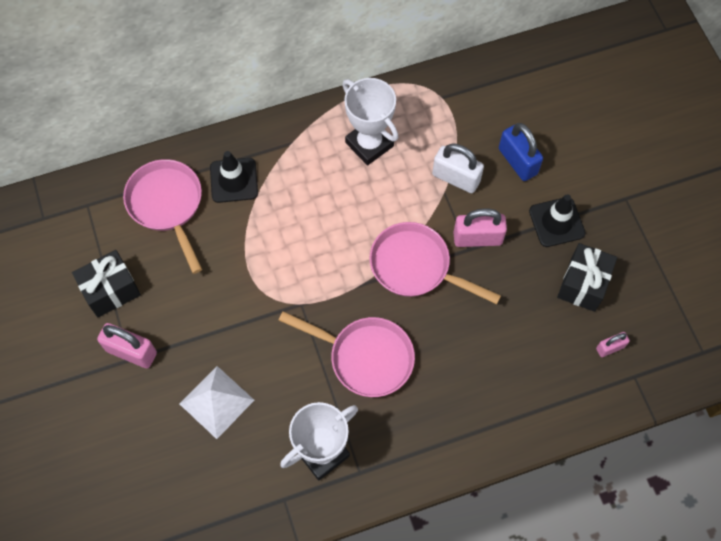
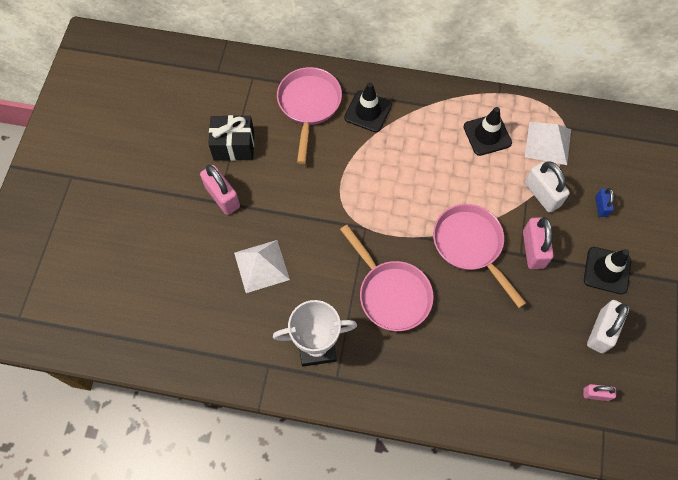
camera: 30 degrees right, 0 degrees up
white trophy [342,78,399,165] -> black traffic cone [464,107,512,156]
pink padlock [454,208,507,247] -> pink padlock turned 60 degrees clockwise [523,217,554,269]
blue padlock [499,123,543,181] -> blue padlock [595,188,614,217], size x0.56
black gift [557,243,617,312] -> white padlock [587,300,629,353]
none -> white pyramid [525,122,571,165]

